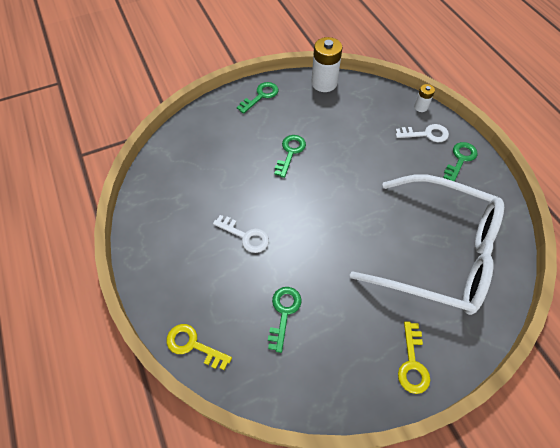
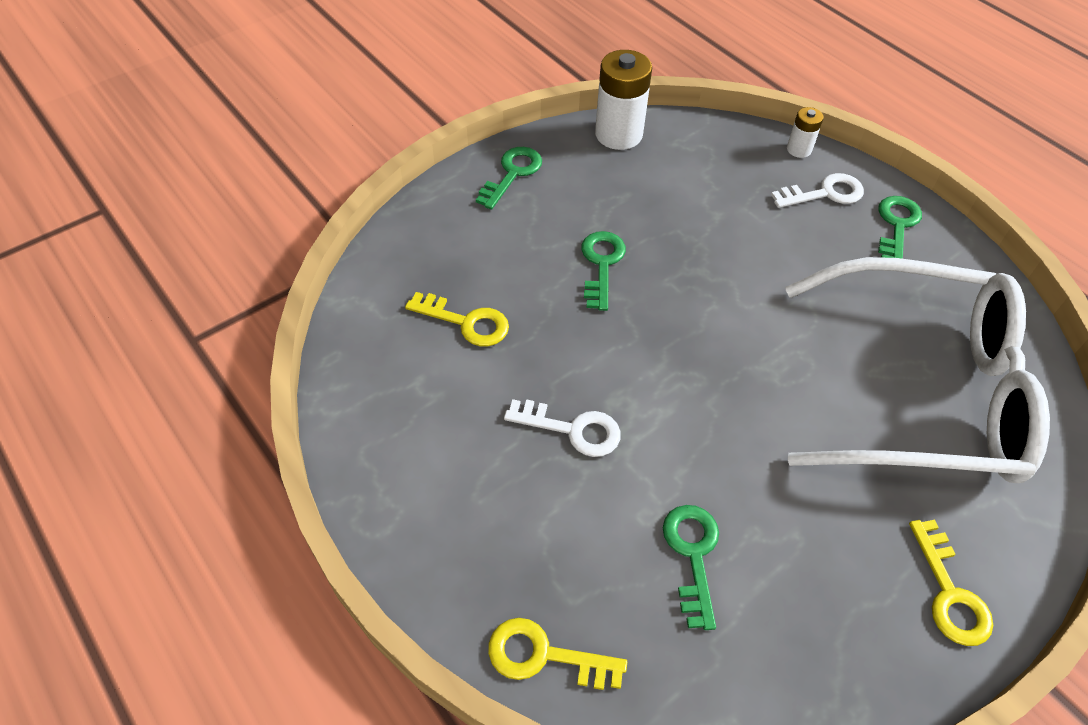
camera: 15 degrees left, 5 degrees down
none -> yellow key [405,292,509,346]

